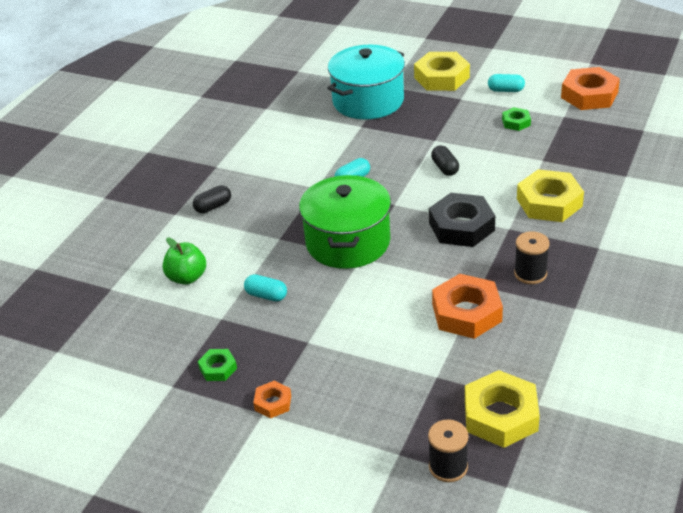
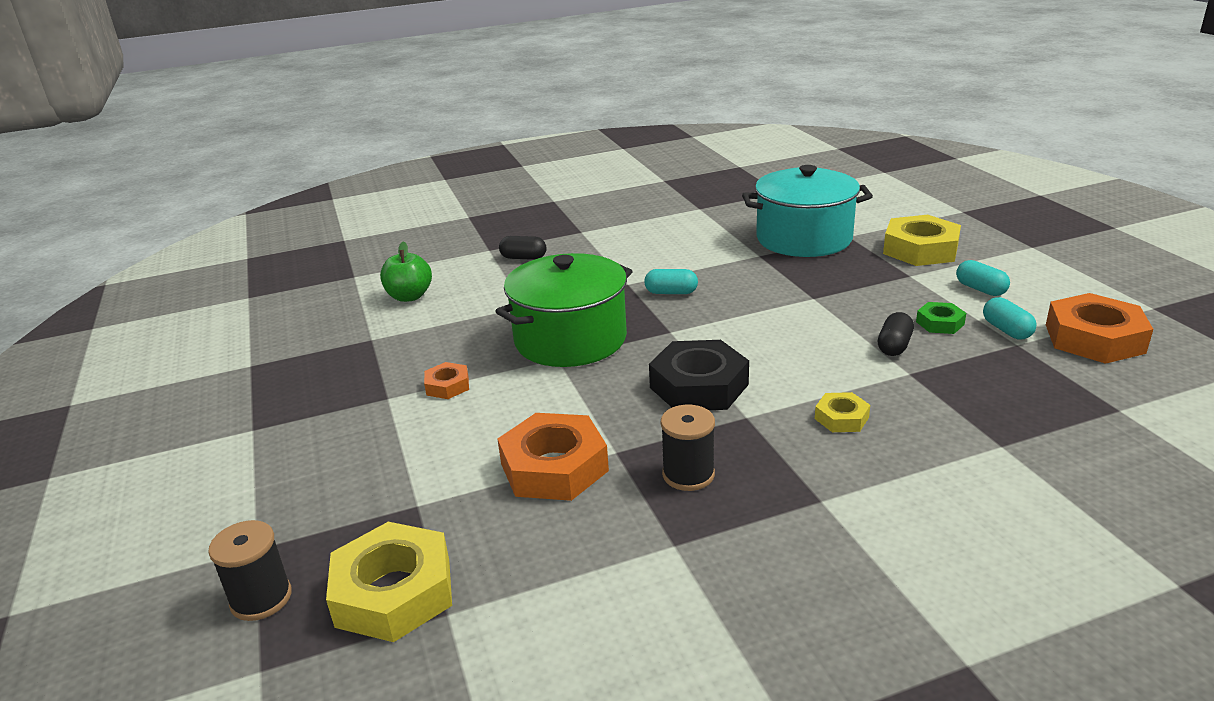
camera: 45 degrees right, 10 degrees down
green nut [198,349,237,381] -> none
turquoise capsule [244,274,287,302] -> turquoise capsule moved to [983,297,1037,339]
orange nut [253,381,291,418] -> orange nut moved to [424,362,469,399]
black capsule [431,145,459,176] -> black capsule moved to [878,312,914,356]
yellow nut [517,169,584,222] -> yellow nut [815,392,870,432], size x0.51

